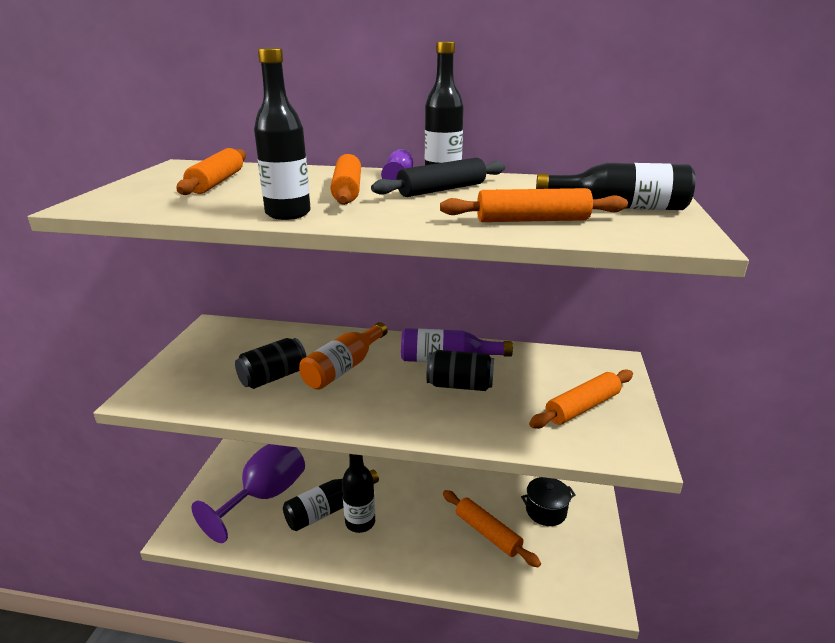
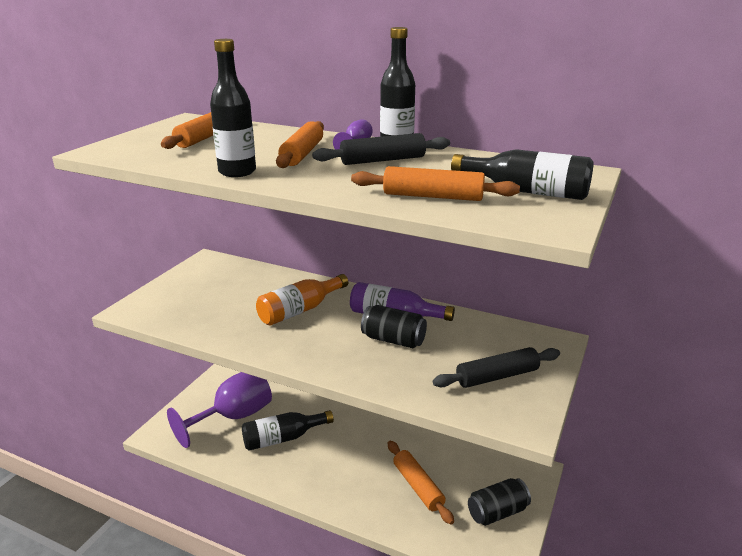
camera: 15 degrees right, 0 degrees up
black can [235,338,306,389] -> black can moved to [468,478,531,526]
black bottle [342,454,375,533] -> none
black pot [521,477,575,526] -> none
orange rolling pin [529,369,633,429] -> black rolling pin [433,347,560,388]

